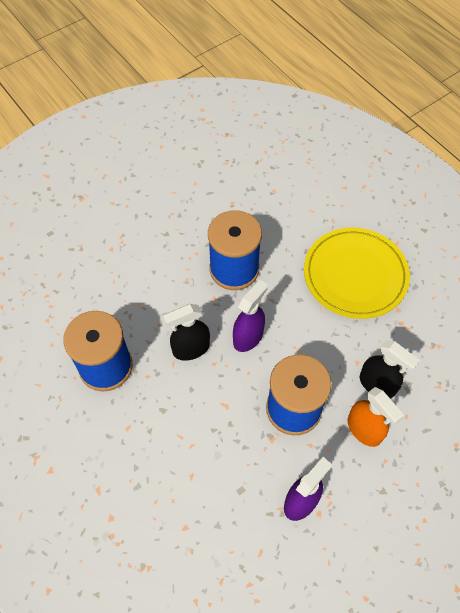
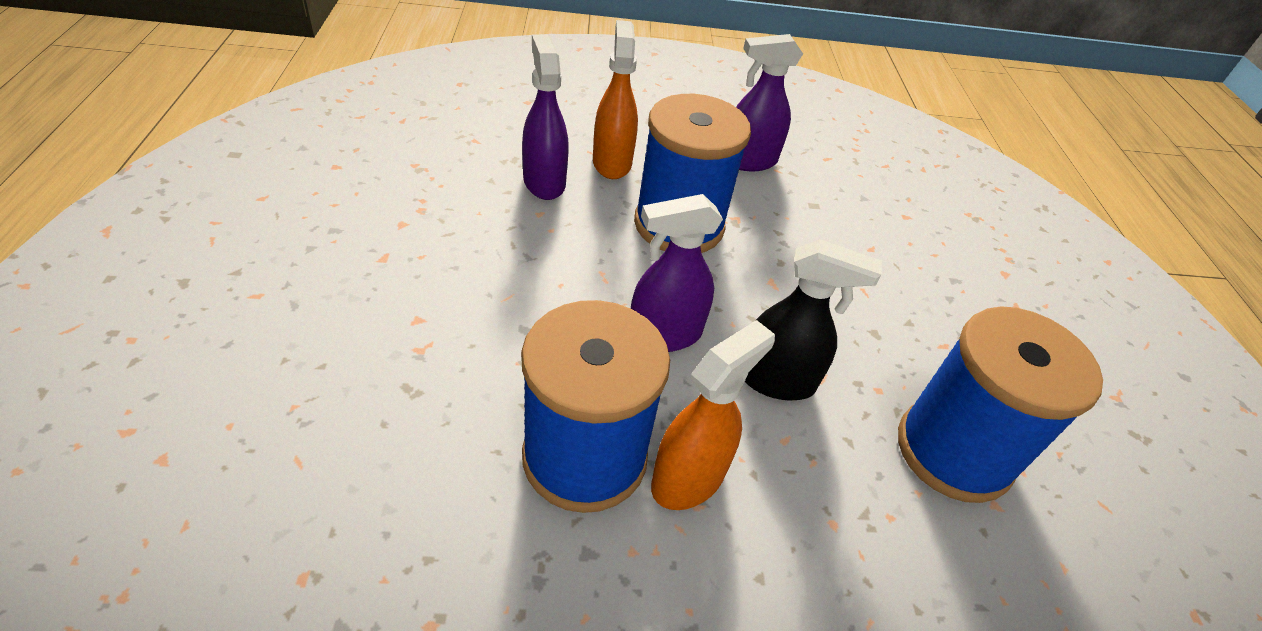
camera: 150 degrees left, 15 degrees down
yellow plate [304,228,410,319] -> none
black spray bottle [360,340,420,399] -> purple spray bottle [522,34,569,200]
none -> orange spray bottle [651,320,775,510]

